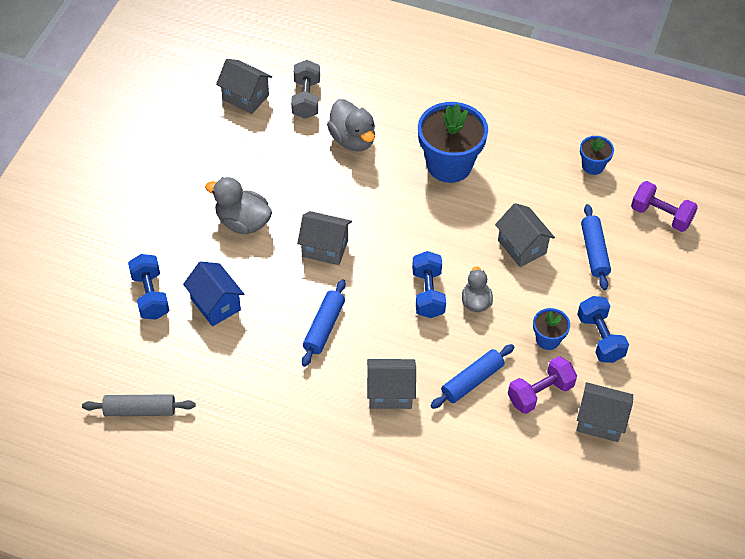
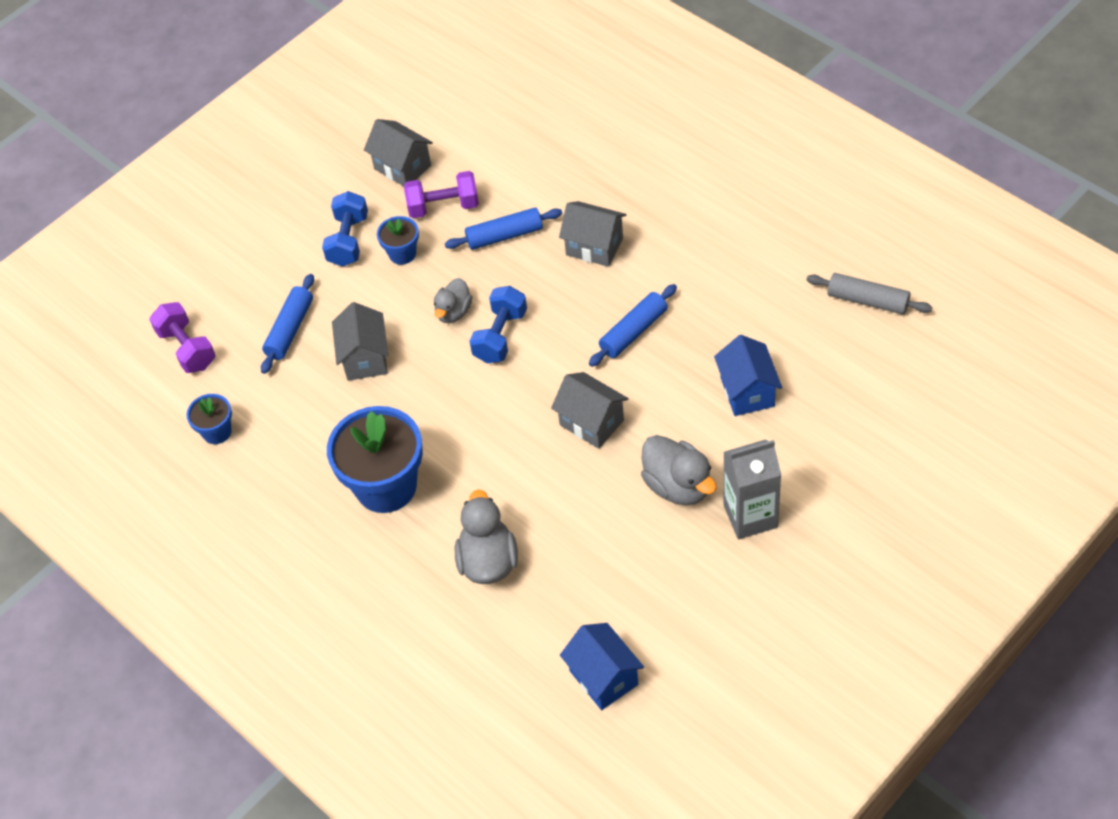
camera: 150 degrees left, 0 degrees up
blue dumbbell [128,254,169,320] -> none
grey house [216,59,272,114] -> blue house [560,623,644,710]
grey dumbbell [291,60,320,119] -> none
none -> grey carton [724,439,781,539]

